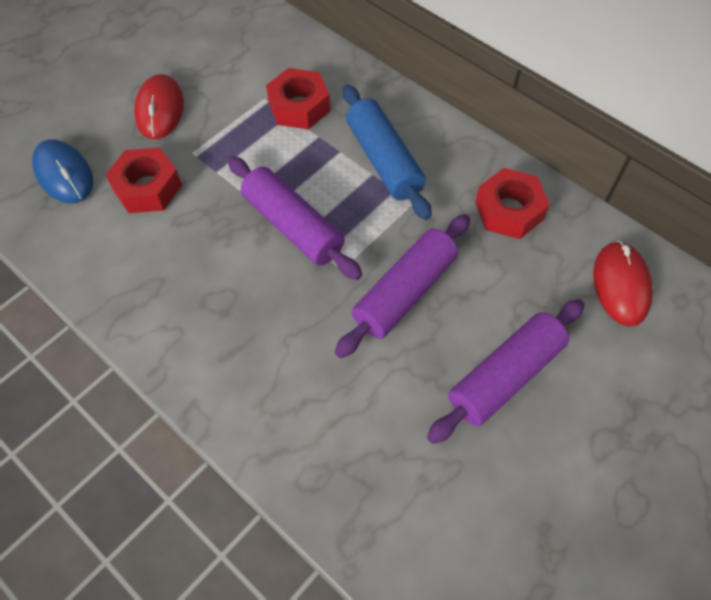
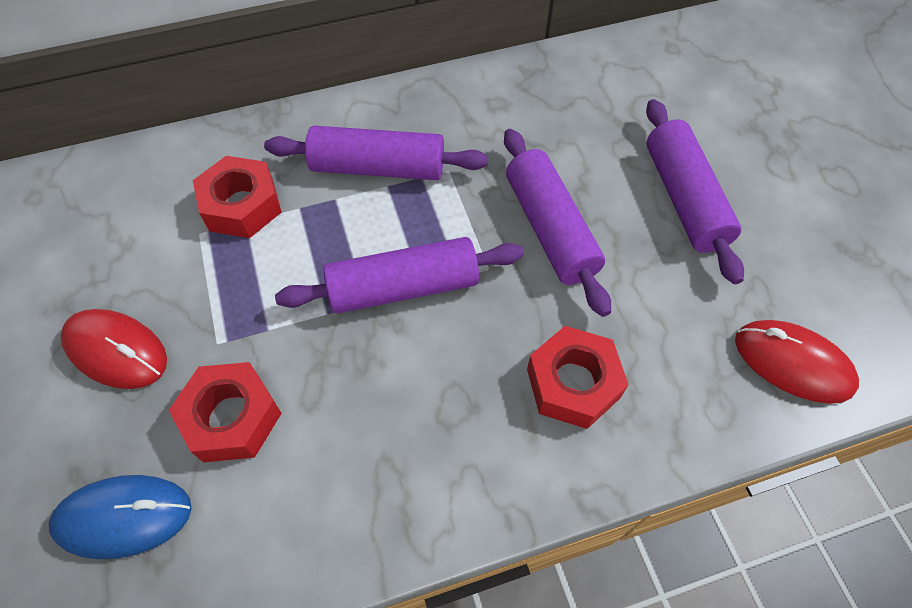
camera: 60 degrees left, 0 degrees up
blue rolling pin [343,85,432,220] -> purple rolling pin [264,126,488,180]
red nut [475,168,550,239] -> red nut moved to [527,326,629,429]
red mouse [593,241,653,327] -> red mouse moved to [735,320,859,404]

